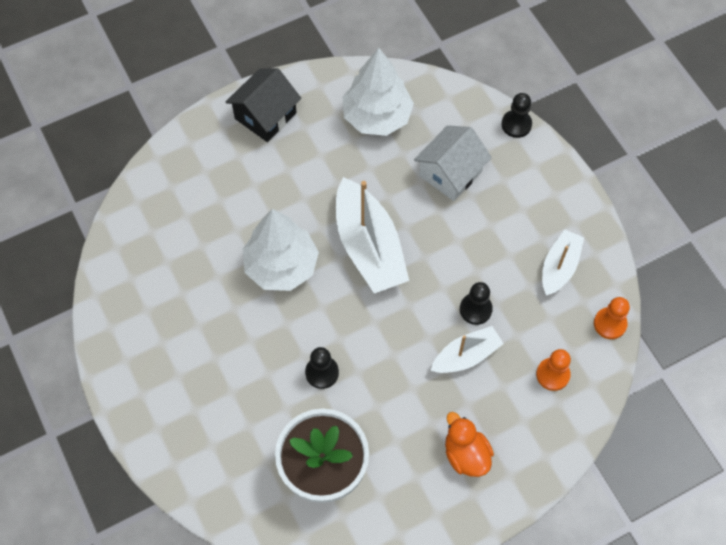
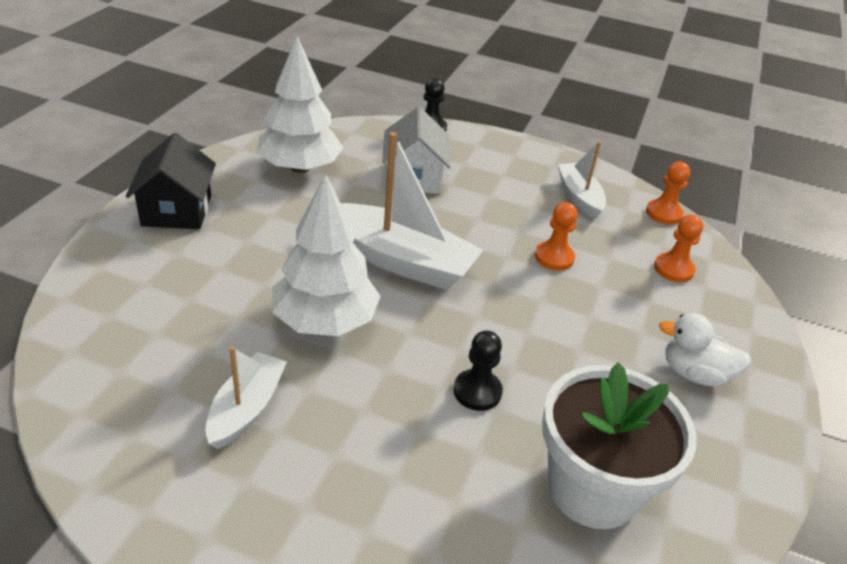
camera: 45 degrees left, 25 degrees down
white boat [430,326,504,373] -> white boat moved to [205,346,287,449]
orange duck [445,412,494,477] -> white duck [659,313,751,386]
black pawn [460,282,493,325] -> orange pawn [535,202,578,271]

